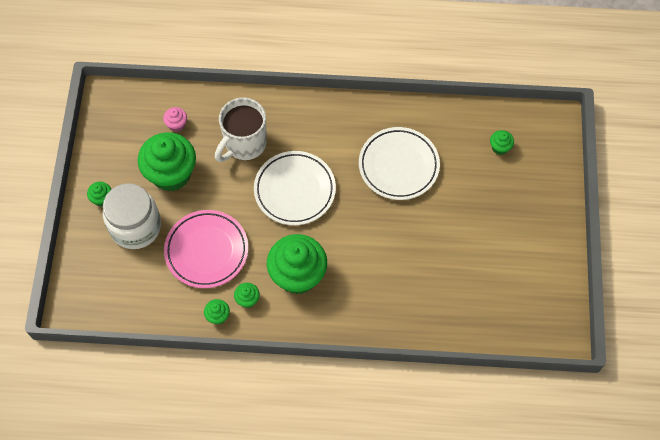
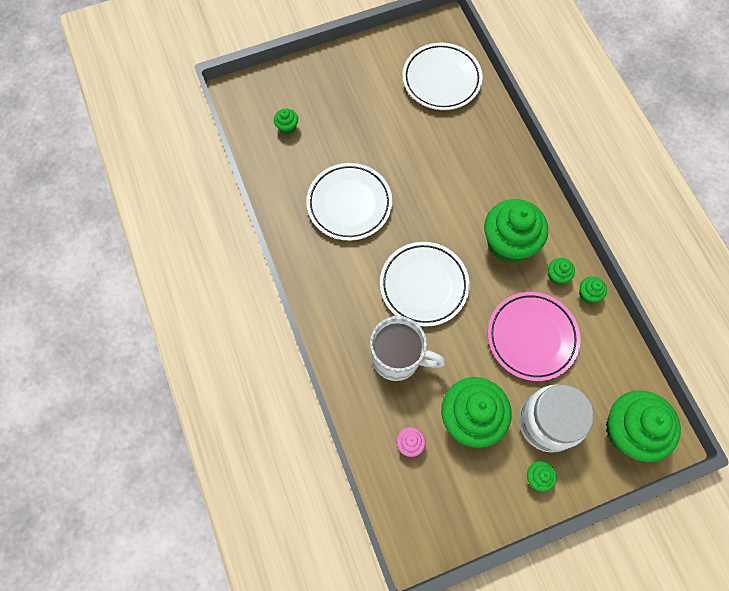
camera: 115 degrees left, 5 degrees up
none -> white plate [402,43,483,110]
none -> green cupcake [606,390,681,462]

